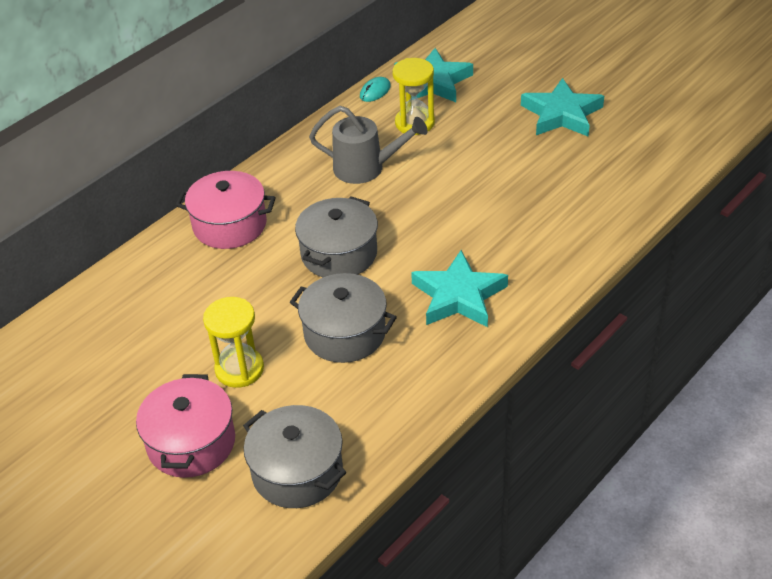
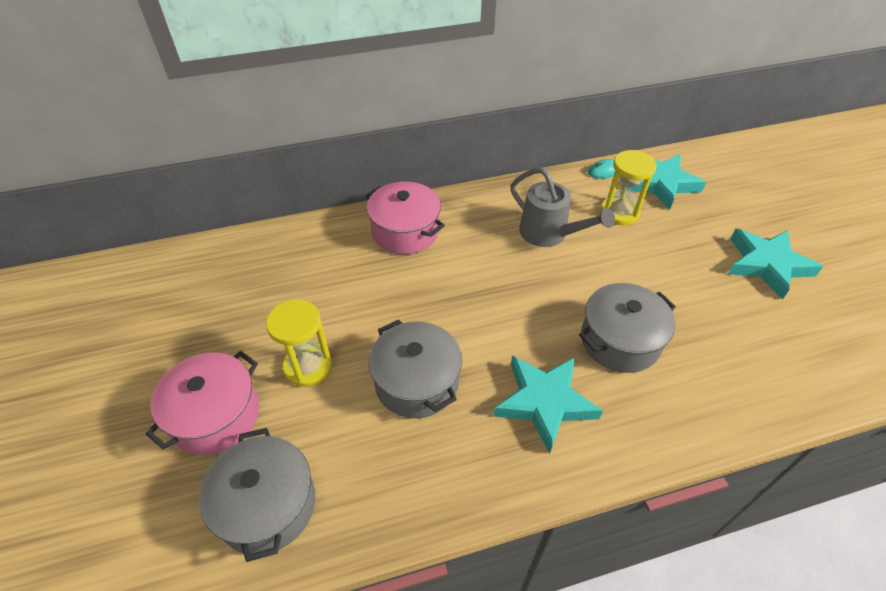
camera: 30 degrees right, 5 degrees up
grey pot [295,196,378,277] -> grey pot moved to [579,283,676,373]

